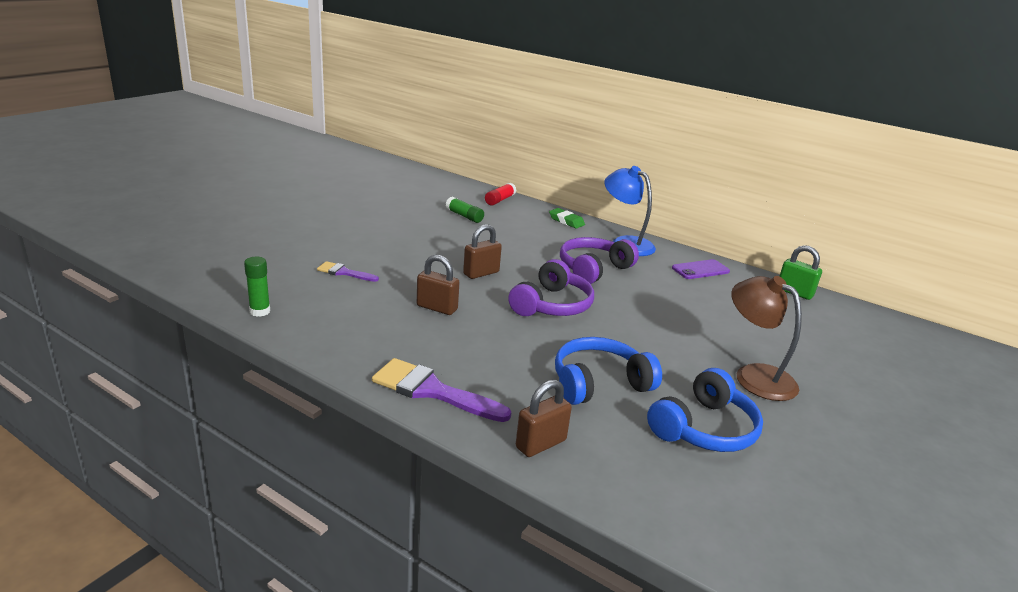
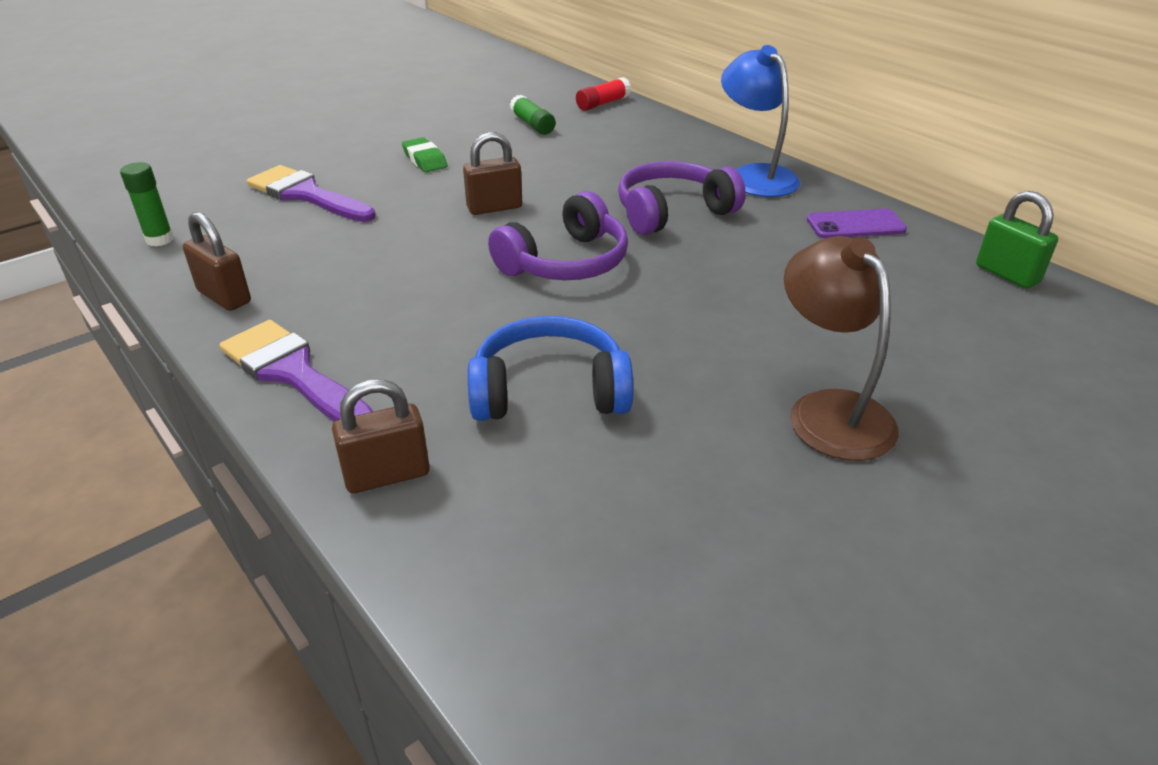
camera: 20 degrees right, 10 degrees up
purple brush [317,261,379,282] -> purple brush [247,165,376,222], size x1.78
brown padlock [417,255,460,315] -> brown padlock moved to [183,212,251,311]
green eraser [549,208,585,229] -> green eraser moved to [402,137,448,172]
blue headphones [647,368,763,452] -> none

